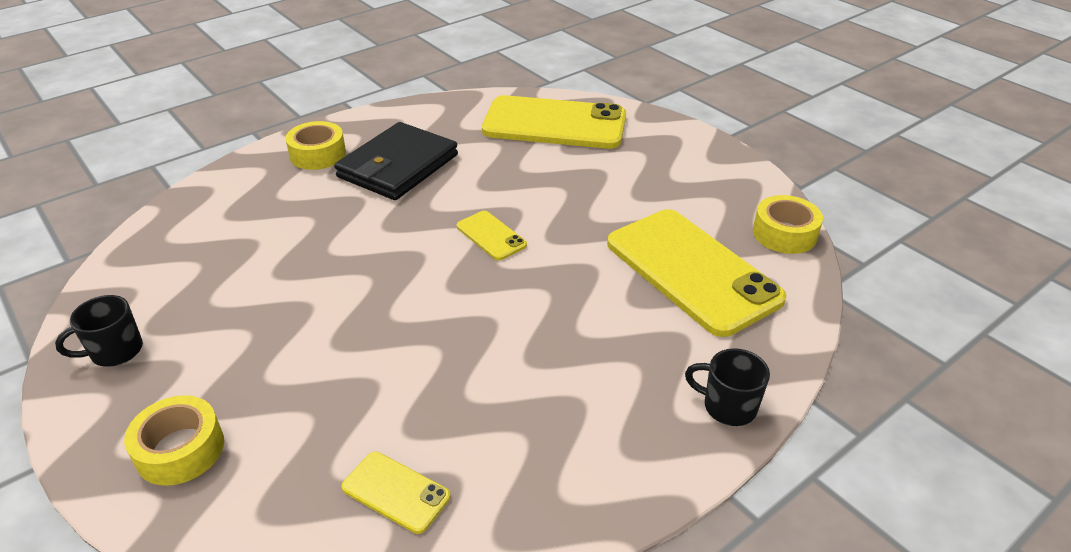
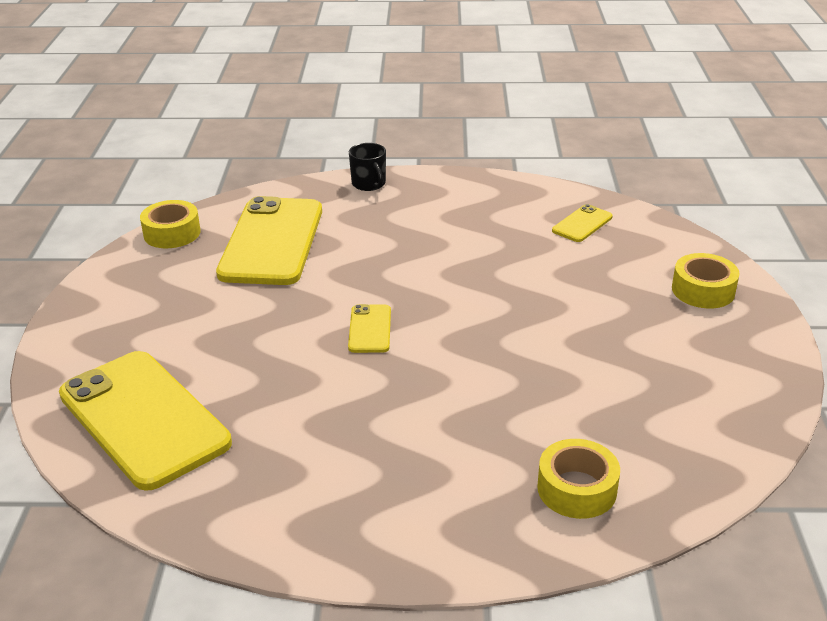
camera: 140 degrees left, 5 degrees down
black mug [55,295,143,367] -> none
yellow tape [285,121,346,170] -> yellow tape moved to [537,439,620,519]
black wallet [334,122,458,200] -> none
yellow phone [341,452,450,534] -> yellow phone turned 60 degrees clockwise [552,204,613,242]

